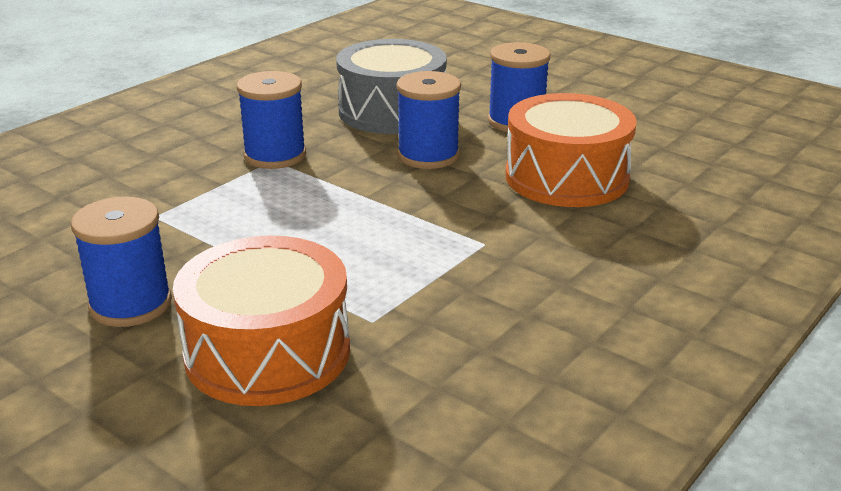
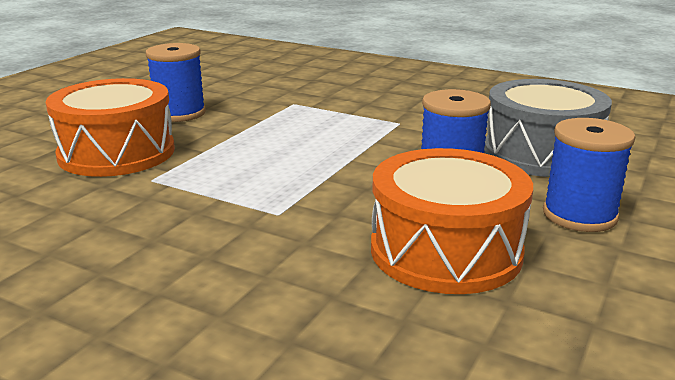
camera: 80 degrees right, 5 degrees down
blue spool [237,71,306,169] -> none

